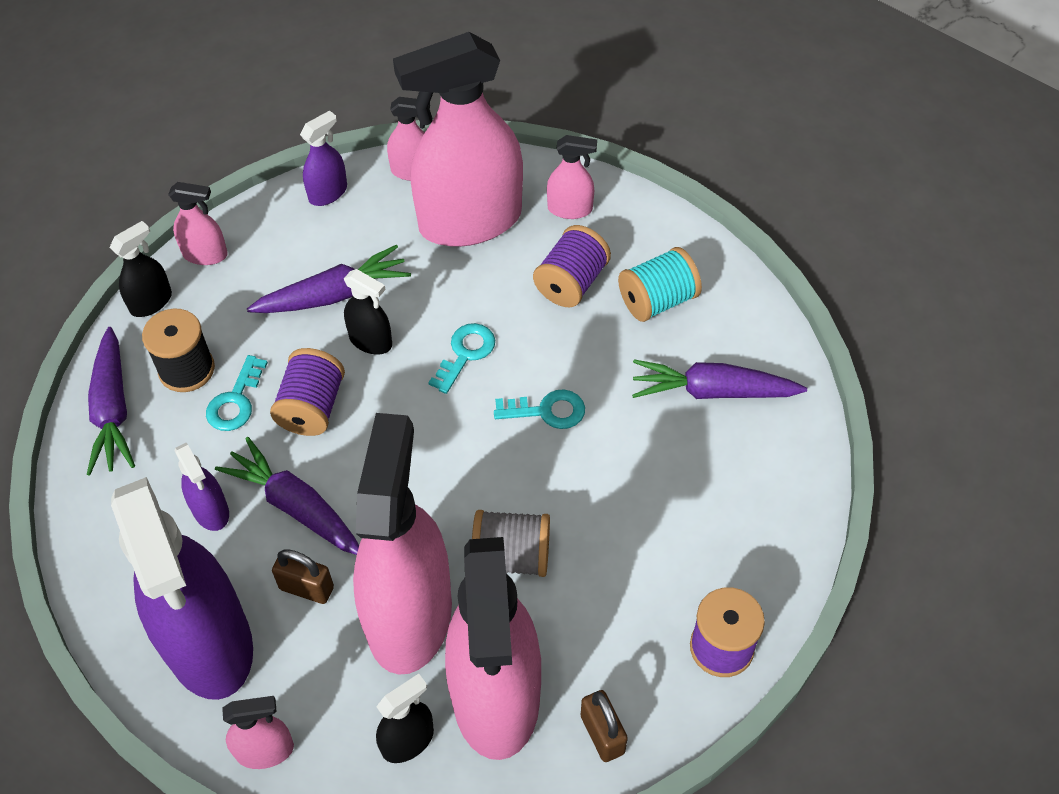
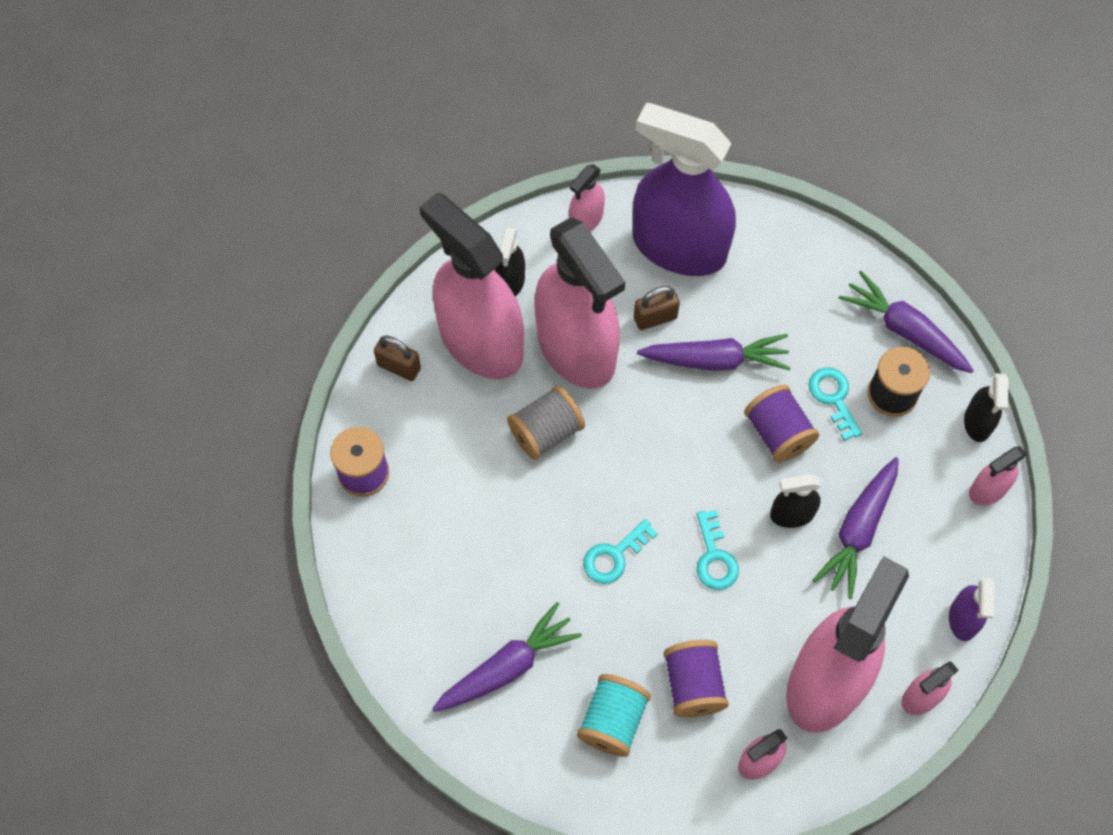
camera: 140 degrees right, 10 degrees up
purple spray bottle [175,443,229,531] -> none

